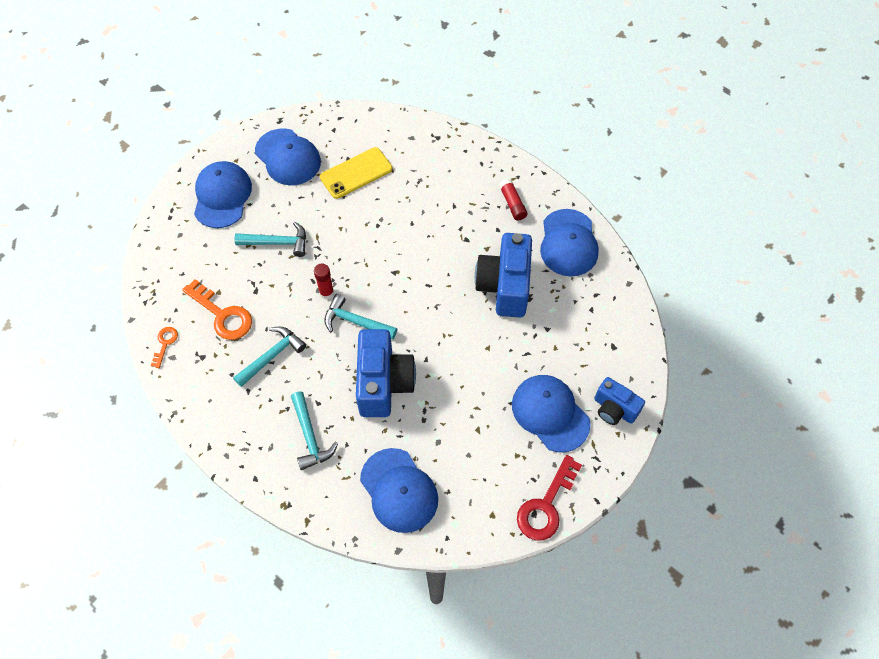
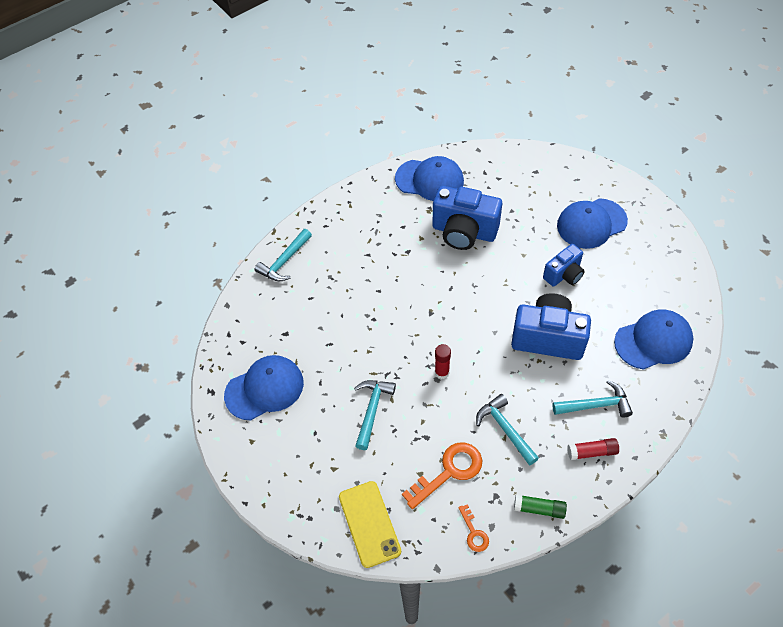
camera: 75 degrees left, 5 degrees down
orange key [151,327,178,368] -> orange key turned 135 degrees counterclockwise [458,504,489,552]
blue cap [194,161,252,228] -> none
yellow phone [320,147,393,199] -> yellow phone moved to [339,481,401,568]
turquoise hammer [324,294,397,340] -> turquoise hammer moved to [254,229,312,282]
red glue stick [499,179,527,221] -> red glue stick moved to [567,438,619,460]
red key [517,455,582,540] -> none
blue camera [594,377,645,425] -> blue camera moved to [543,244,585,287]
none -> green glue stick [514,494,567,519]

